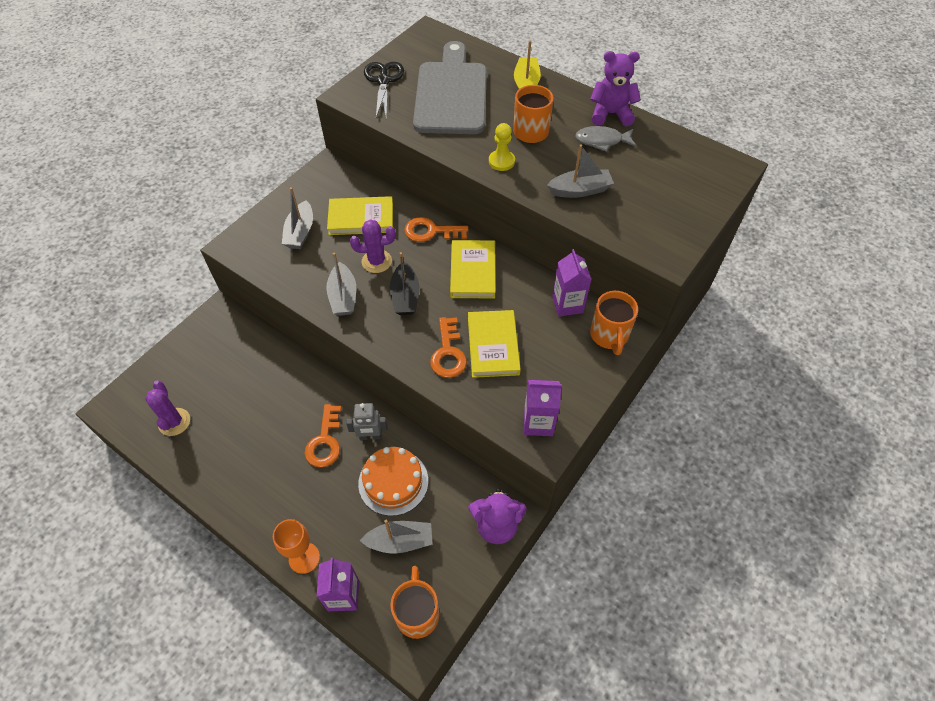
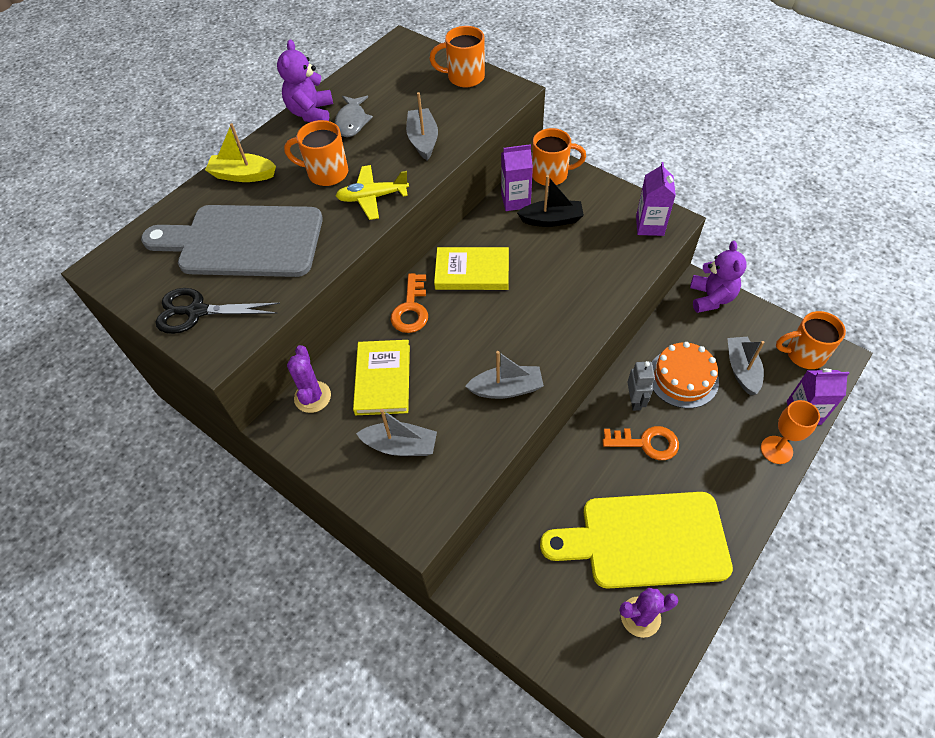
camera: 85 degrees left, 0 degrees up
purple cactus [350,219,396,273] -> purple cactus moved to [287,345,331,413]
black boat [390,252,419,315] -> black boat moved to [517,175,584,227]
orange key [430,317,467,378] -> none
yellow book [468,310,521,378] -> none
yellow pawn [489,123,515,171] -> yellow plane [336,165,409,220]
none -> orange mug [430,26,485,88]
none -> yellow cutting board [540,492,733,589]

